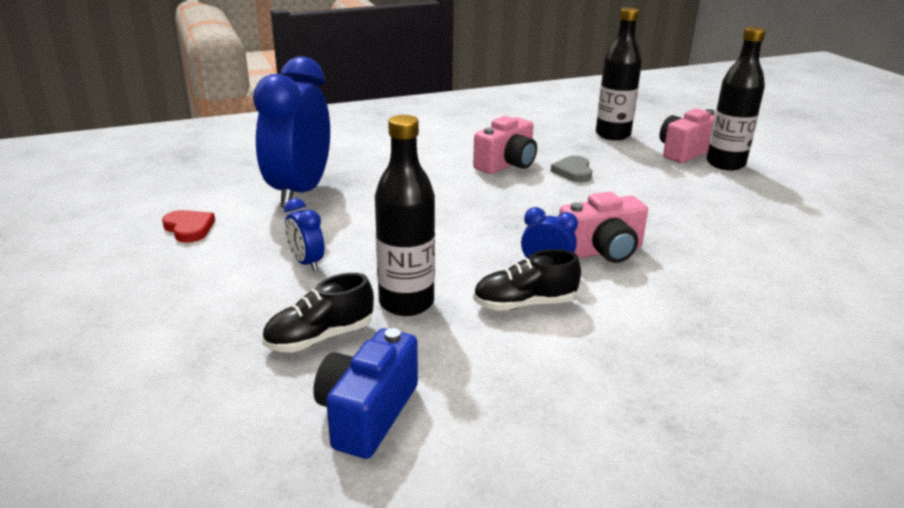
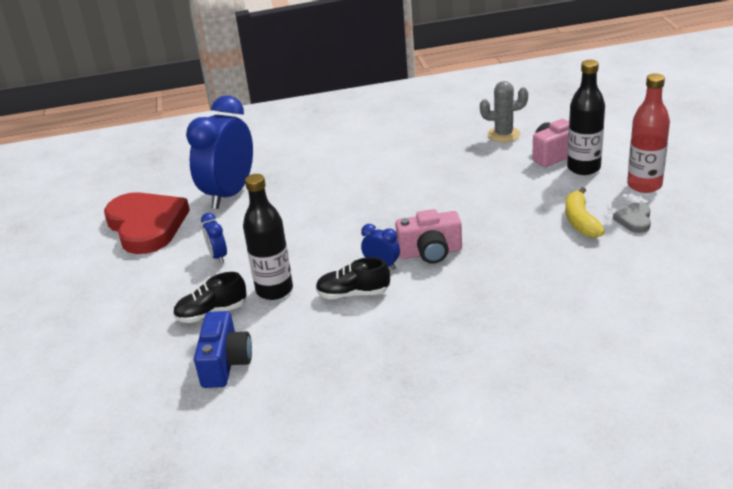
camera: 15 degrees right, 5 degrees up
red heart [162,210,215,243] -> red heart [104,192,190,254], size x2.36
blue camera [313,328,418,459] -> blue camera turned 150 degrees clockwise [194,311,252,388]
pink camera [473,116,537,174] -> none
grey heart [551,156,593,182] -> grey heart moved to [613,203,651,233]
black bottle [596,7,642,140] -> grey cactus [480,81,528,142]
none -> yellow banana [565,187,605,238]
none -> red bottle [627,74,670,193]

